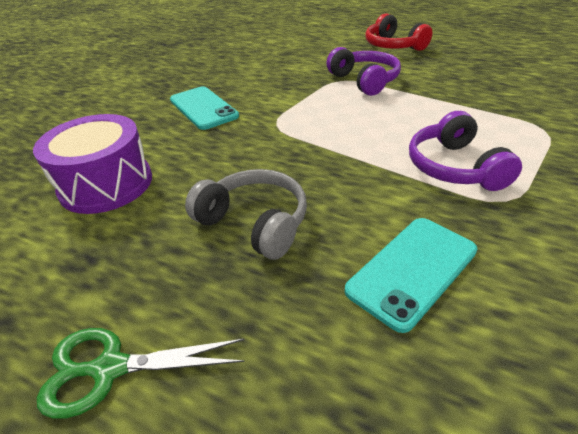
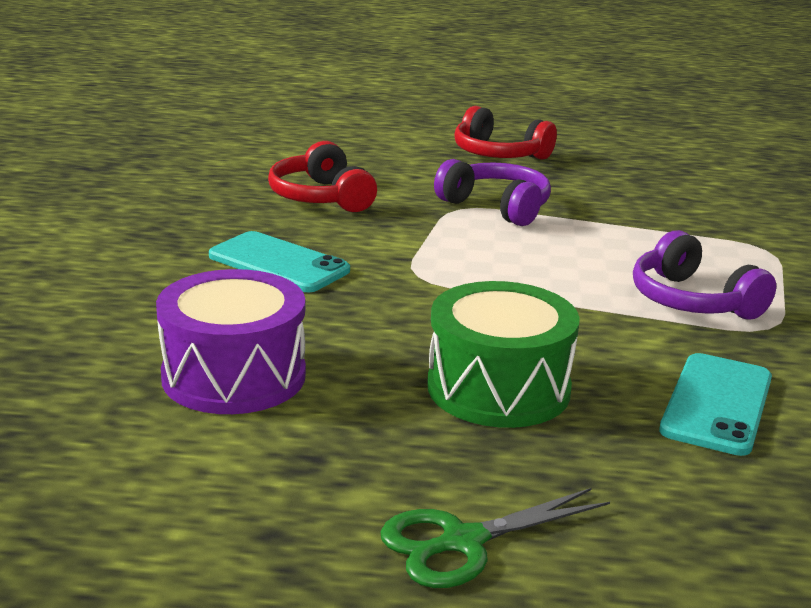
camera: 25 degrees left, 15 degrees down
grey headphones [185,169,307,260] -> green drum [427,281,580,428]
none -> red headphones [268,141,377,212]

